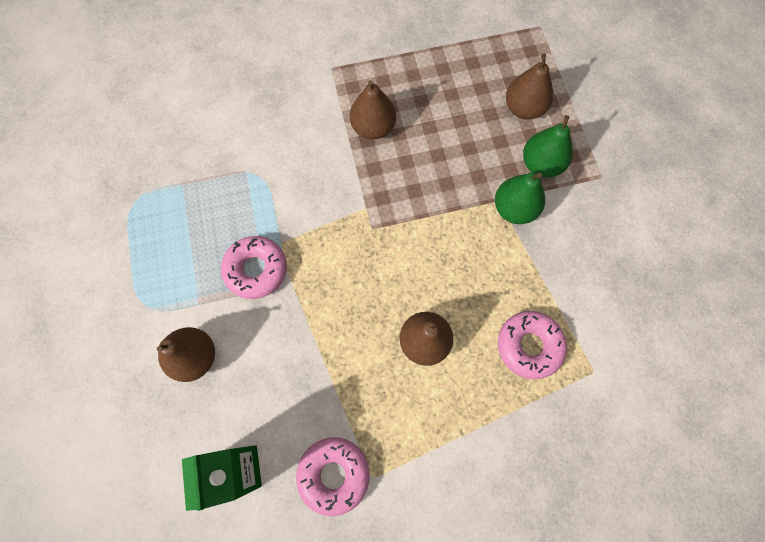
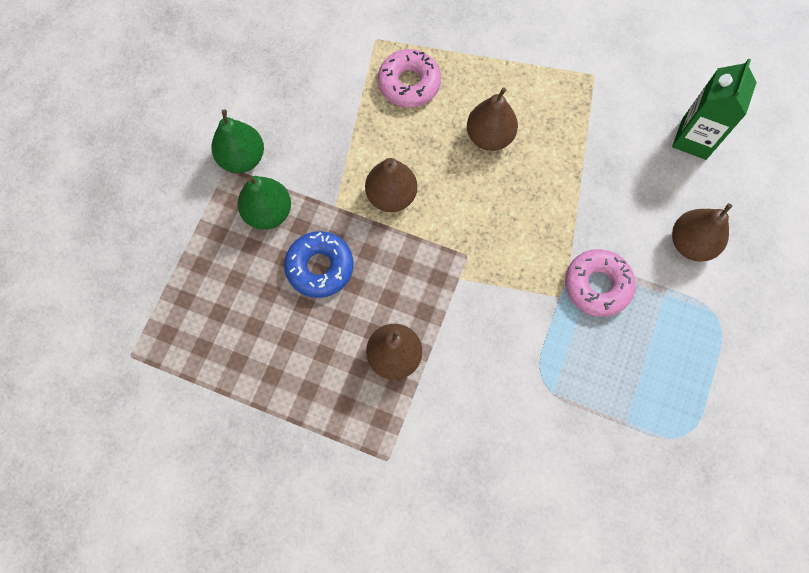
camera: 145 degrees left, 0 degrees up
pink donut [296,437,370,516] -> none
green pear [495,173,545,224] -> green pear moved to [211,110,264,173]
brown pear [506,53,553,119] -> brown pear moved to [365,158,417,212]
none -> blue donut [284,231,353,298]

